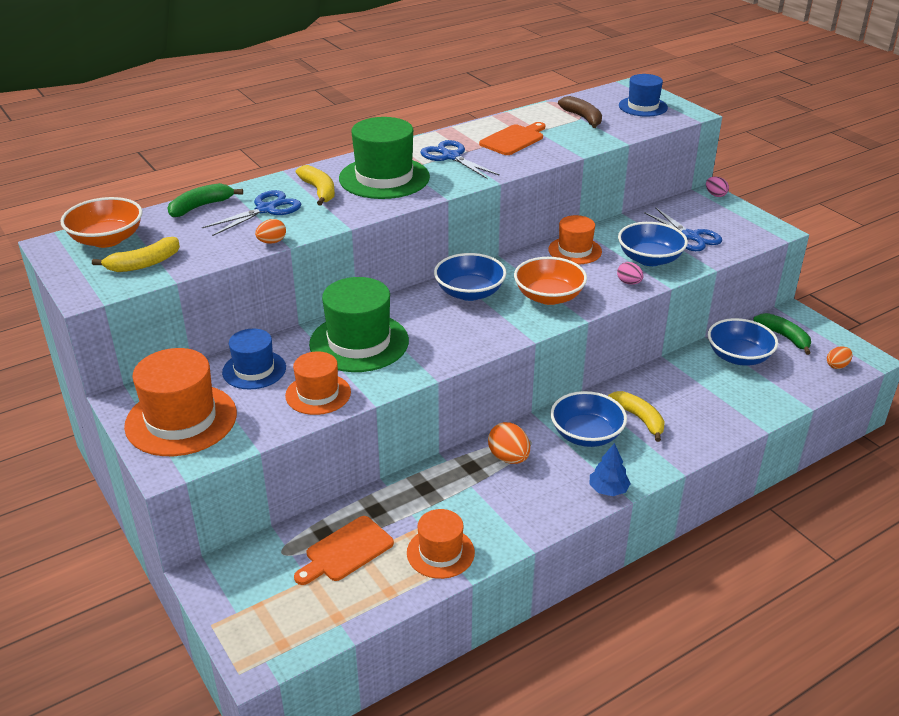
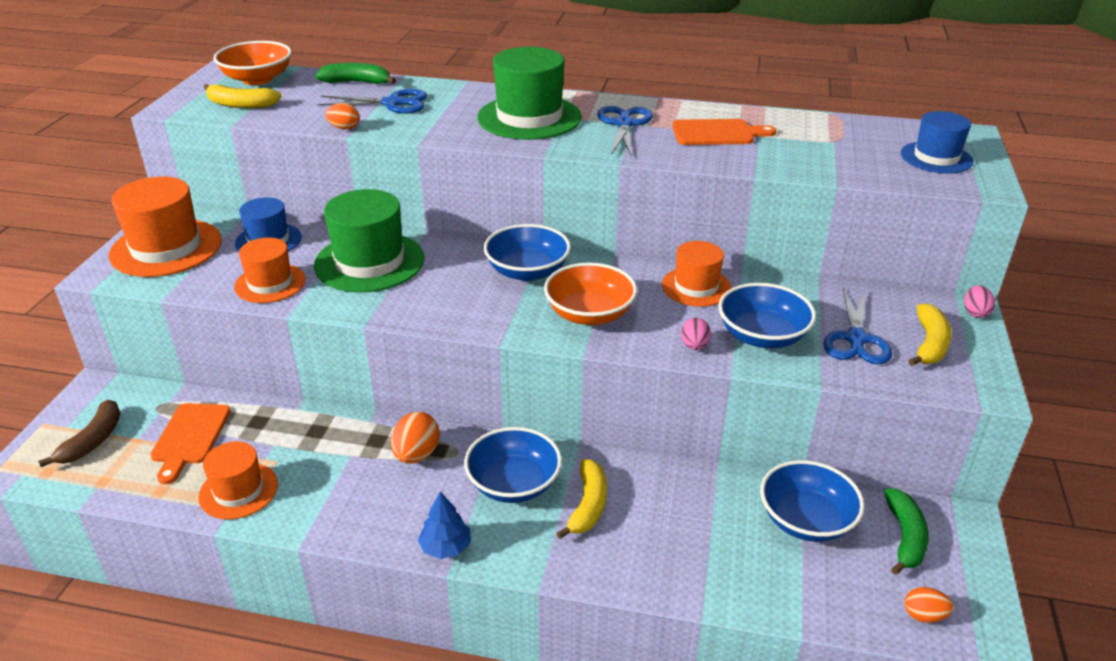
camera: 45 degrees right, 0 degrees up
orange cutting board [294,516,394,585] -> orange cutting board turned 90 degrees counterclockwise [150,403,231,484]
yellow banana [296,165,335,206] -> yellow banana moved to [908,304,952,366]
brown banana [558,96,602,128] -> brown banana moved to [38,400,120,467]

